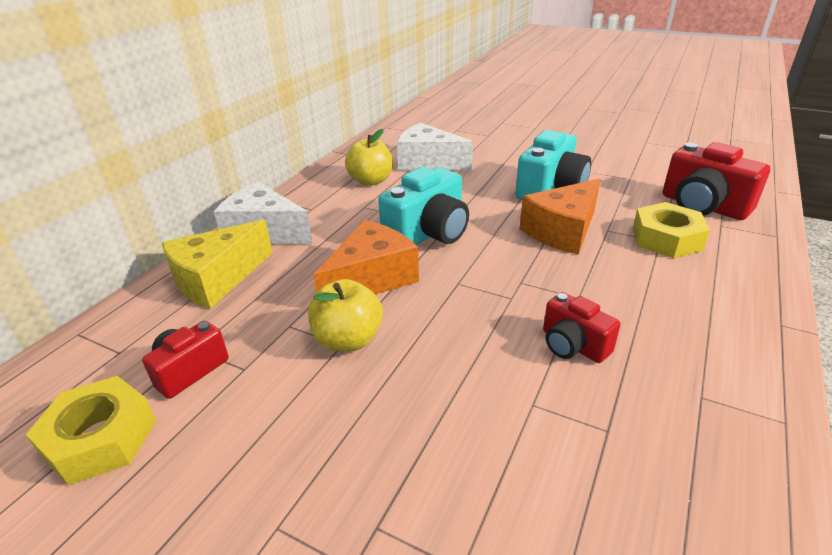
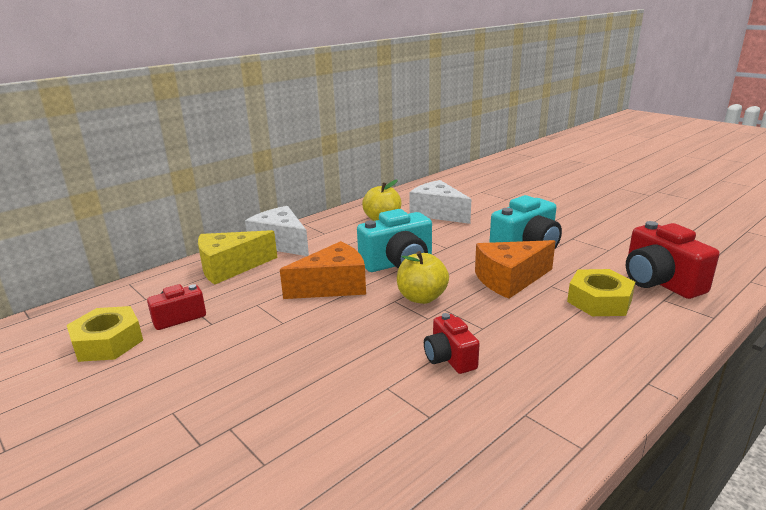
camera: 20 degrees right, 10 degrees down
yellow apple [308,279,383,351] -> yellow apple moved to [397,251,449,304]

